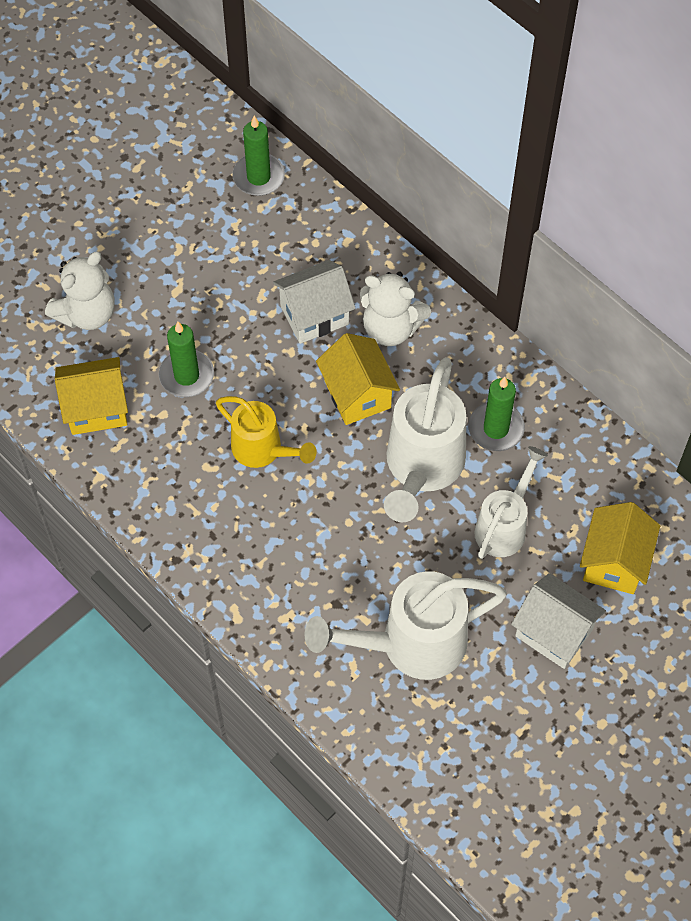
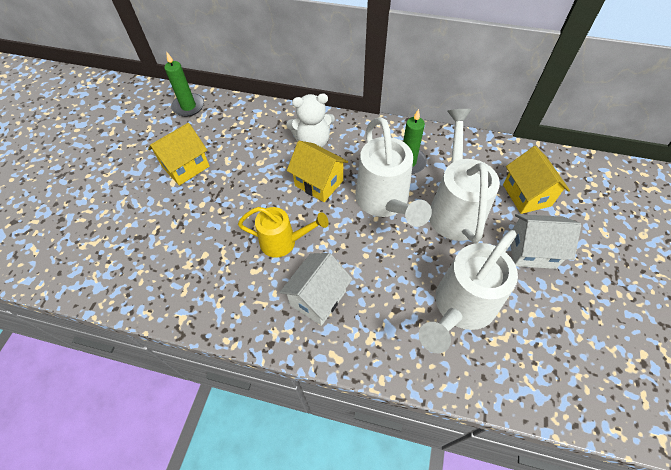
camera: 30 degrees left, 5 degrees down
white teddy bear [45,251,115,330] -> none
yellow house [55,357,128,435] -> yellow house moved to [148,123,210,186]
green candle [159,322,214,397] -> none
white house [273,260,356,344] -> white house moved to [280,253,353,326]
white watering can [474,446,548,559] -> white watering can [430,109,500,243], size x1.59

